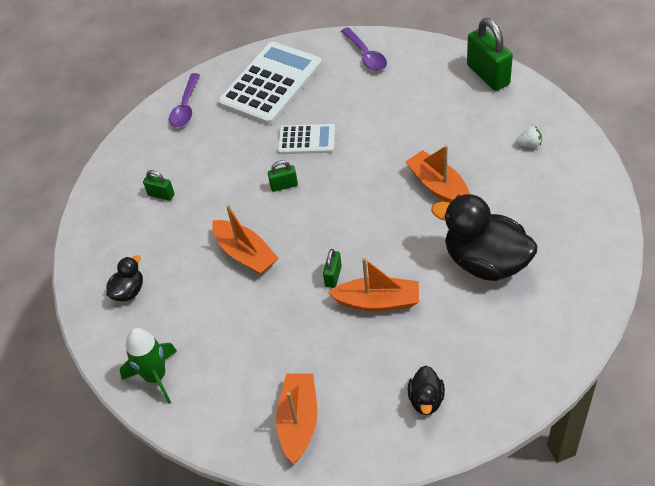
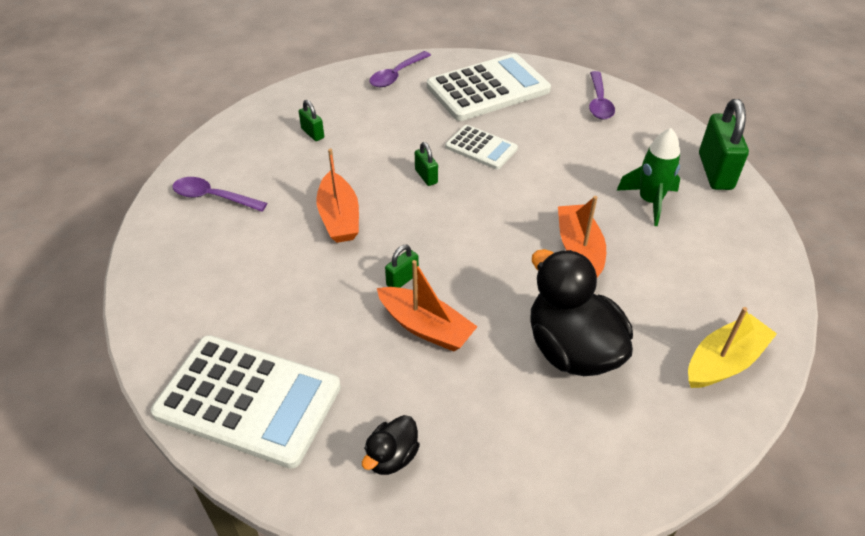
camera: 25 degrees right, 5 degrees down
black duck [106,255,143,302] -> purple spoon [173,177,267,212]
green rocket [120,328,177,404] -> green rocket moved to [616,128,680,226]
green padlock [268,160,298,192] -> green padlock turned 45 degrees clockwise [415,142,438,186]
orange boat [276,373,317,464] -> white calculator [151,335,341,469]
white strawberry [516,126,542,148] -> none
none -> yellow boat [688,307,777,388]

